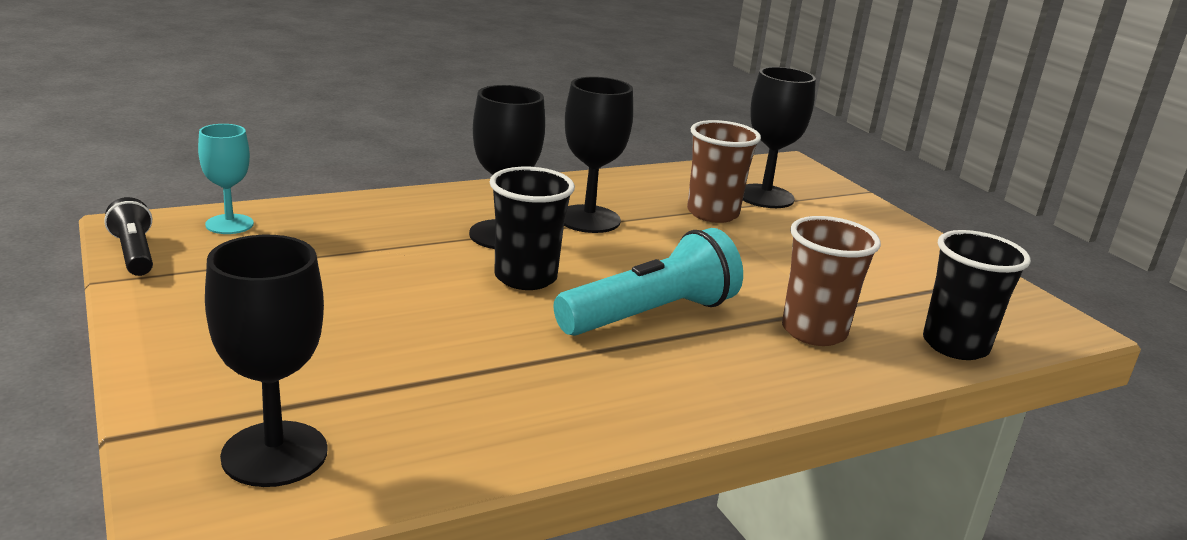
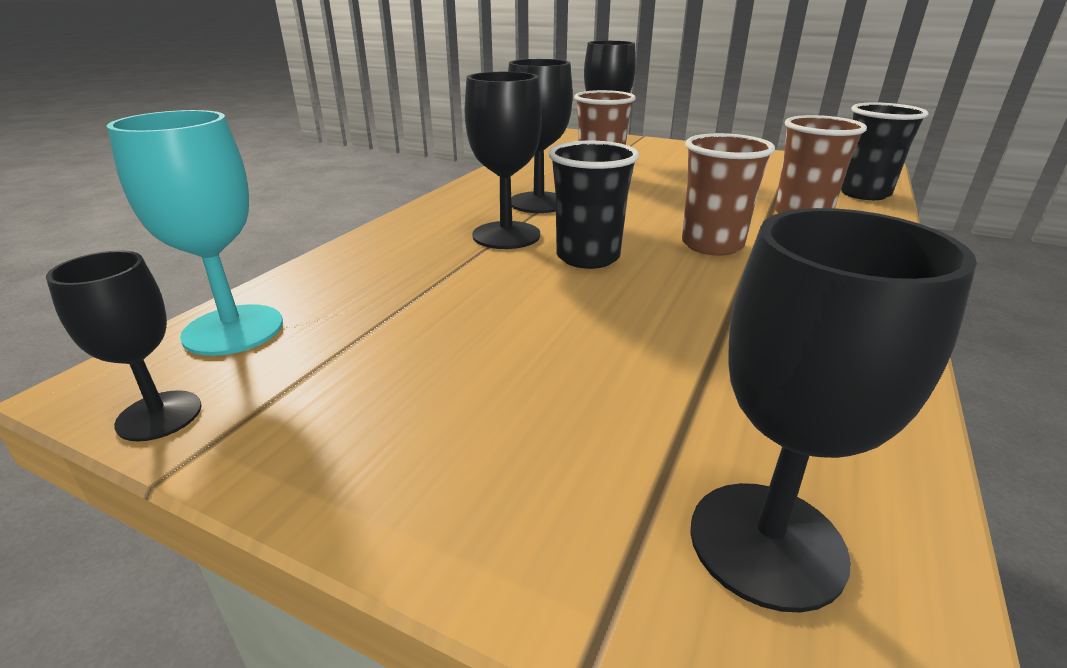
camera: 35 degrees left, 5 degrees up
black flashlight [104,197,153,276] -> black goblet [46,250,202,442]
turquoise goblet [198,124,254,234] -> turquoise goblet [107,110,283,356], size x1.53
turquoise flashlight [554,228,743,336] -> brown cup [682,133,775,256]

